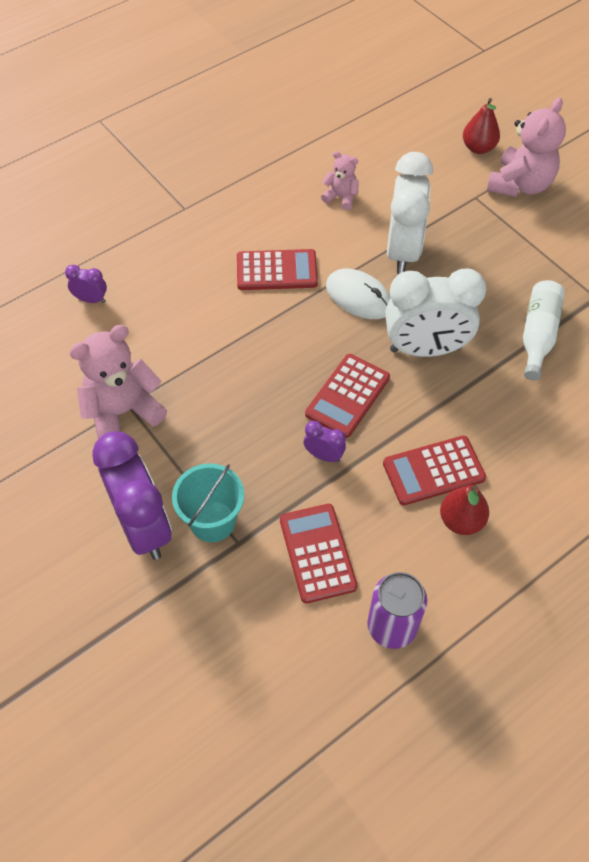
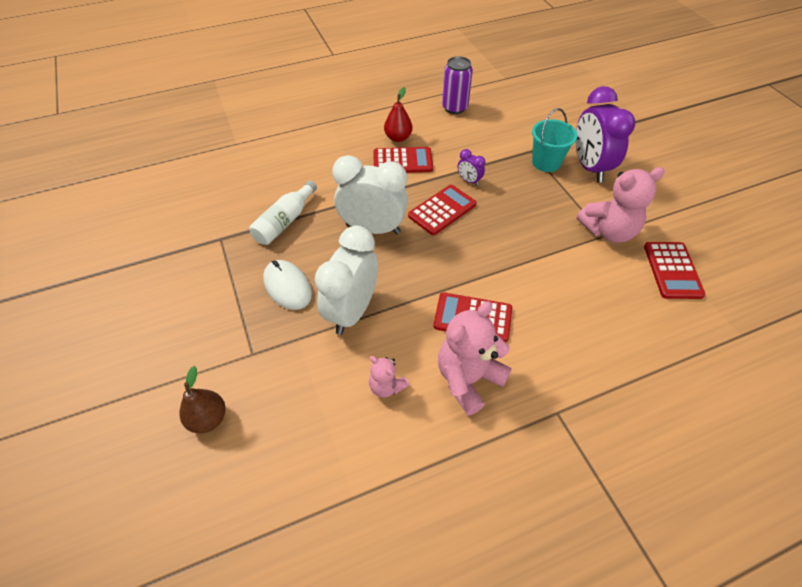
camera: 165 degrees left, 5 degrees down
purple clock [65,265,107,303] -> none
red calculator [280,504,357,603] -> red calculator moved to [644,242,706,299]
white mouse [326,269,391,319] -> white mouse moved to [263,260,312,310]
red pear [463,98,500,154] -> brown pear [180,366,226,433]
pink teddy bear [486,97,566,197] -> pink teddy bear moved to [438,301,512,416]

